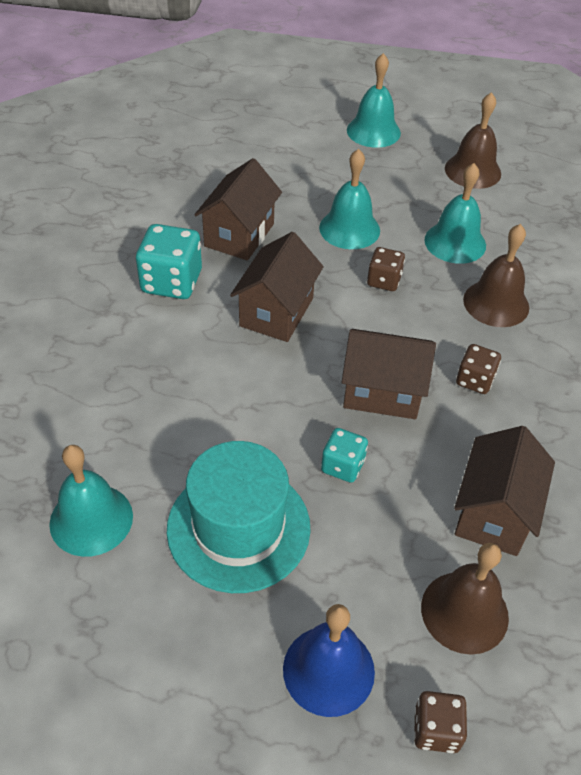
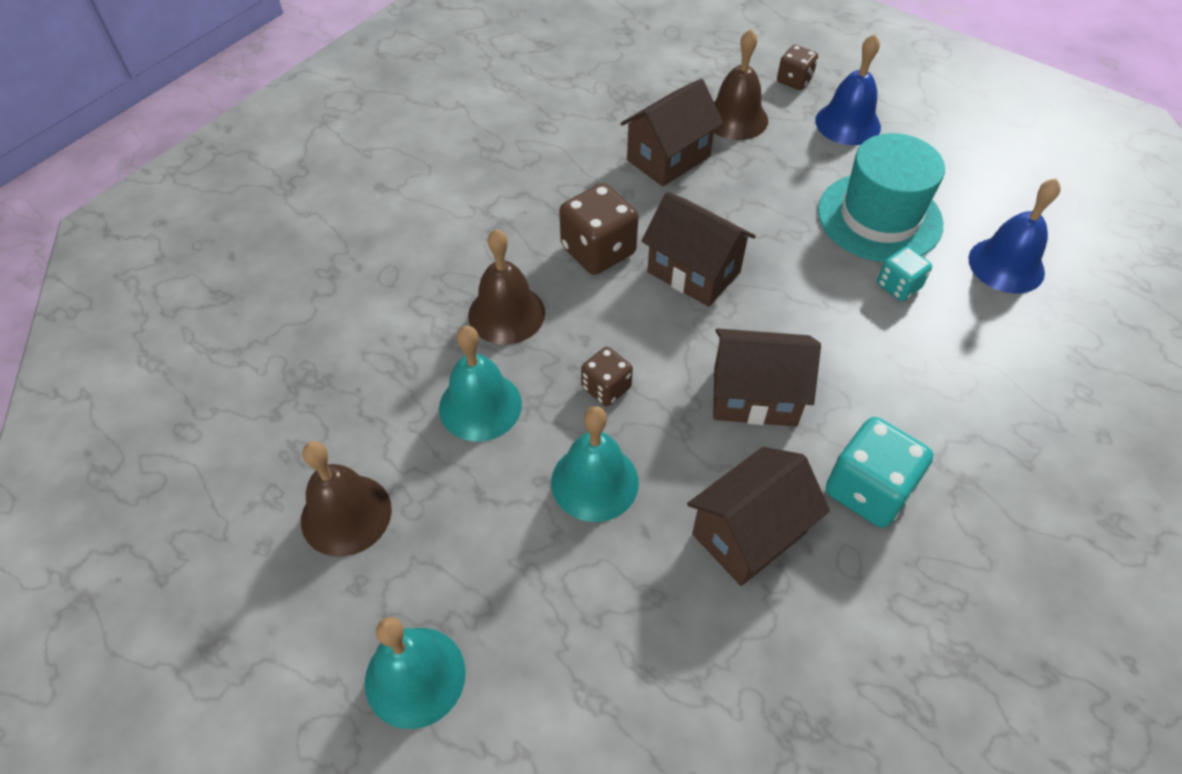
camera: 150 degrees left, 5 degrees up
turquoise bell [49,445,133,557] -> blue bell [969,178,1061,294]
brown house [230,232,324,342] -> brown house turned 45 degrees clockwise [713,328,821,427]
turquoise dice [321,428,368,483] -> turquoise dice moved to [877,247,932,301]
brown dice [456,344,501,394] -> brown dice [559,183,638,275], size x1.70

